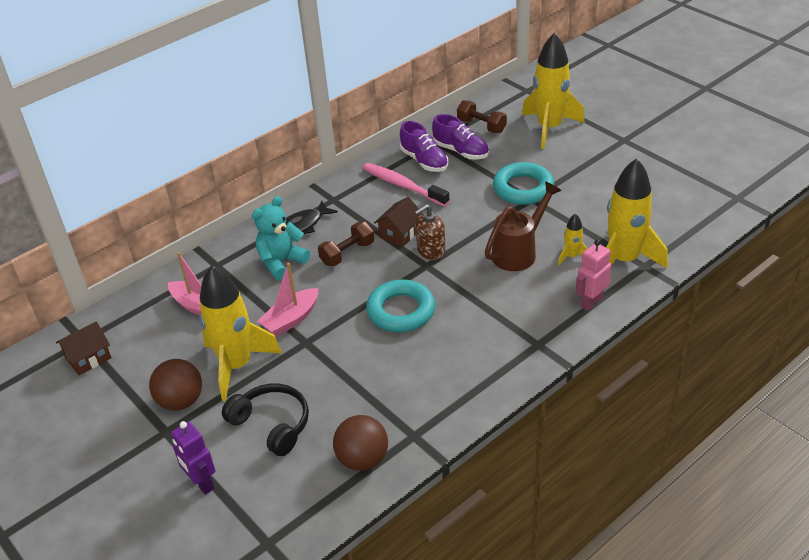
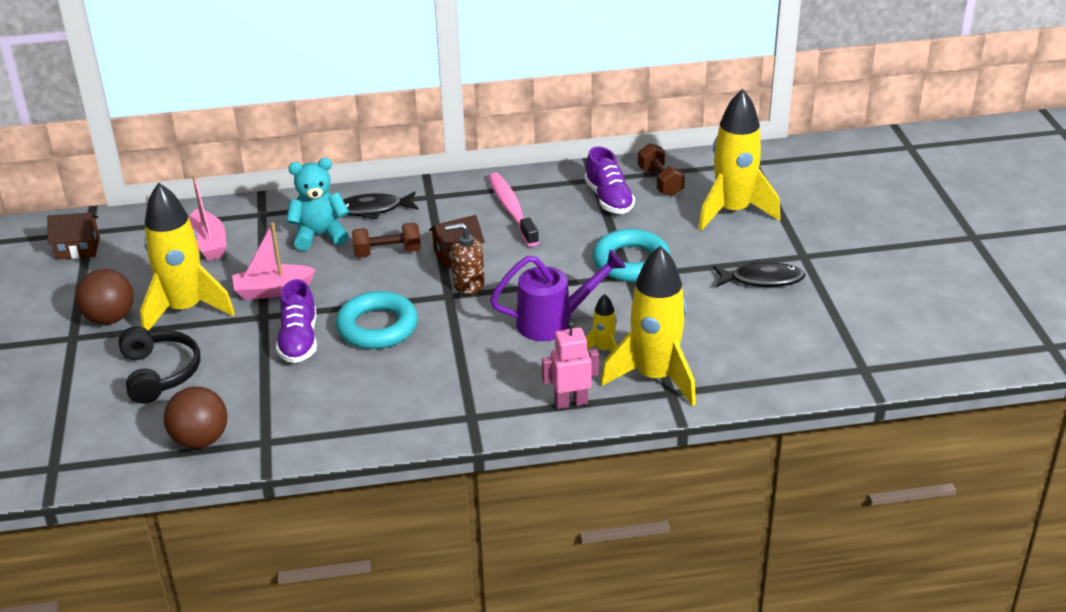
camera: 30 degrees right, 5 degrees down
purple robot [171,421,216,495] -> none
purple shoe [400,121,449,172] -> purple shoe moved to [276,279,317,363]
brown watering can [485,181,562,271] -> purple watering can [490,250,626,341]
none -> black fish [713,259,806,287]

